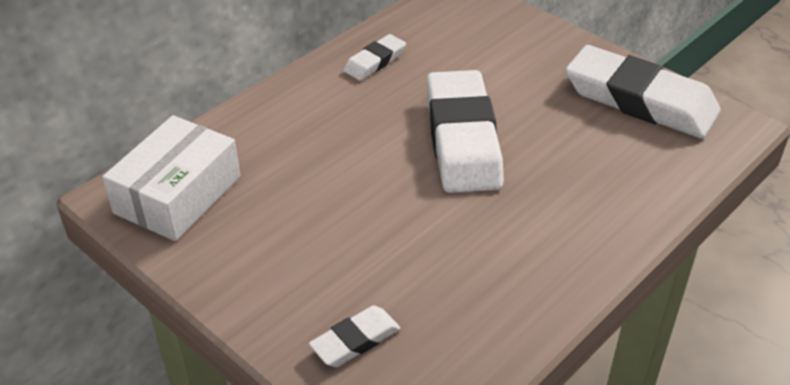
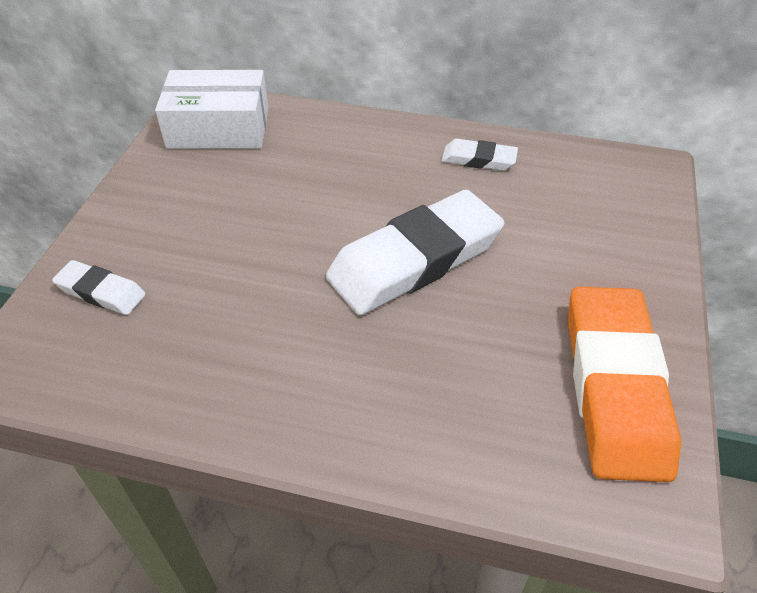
camera: 60 degrees right, 5 degrees up
white eraser [566,45,721,138] -> orange eraser [568,287,681,482]

